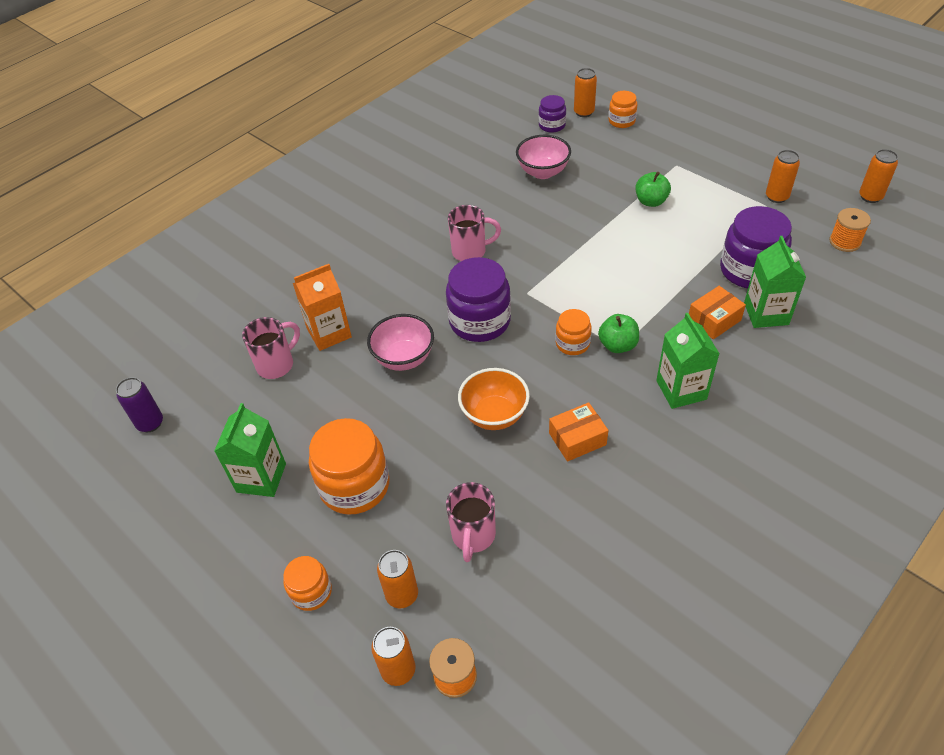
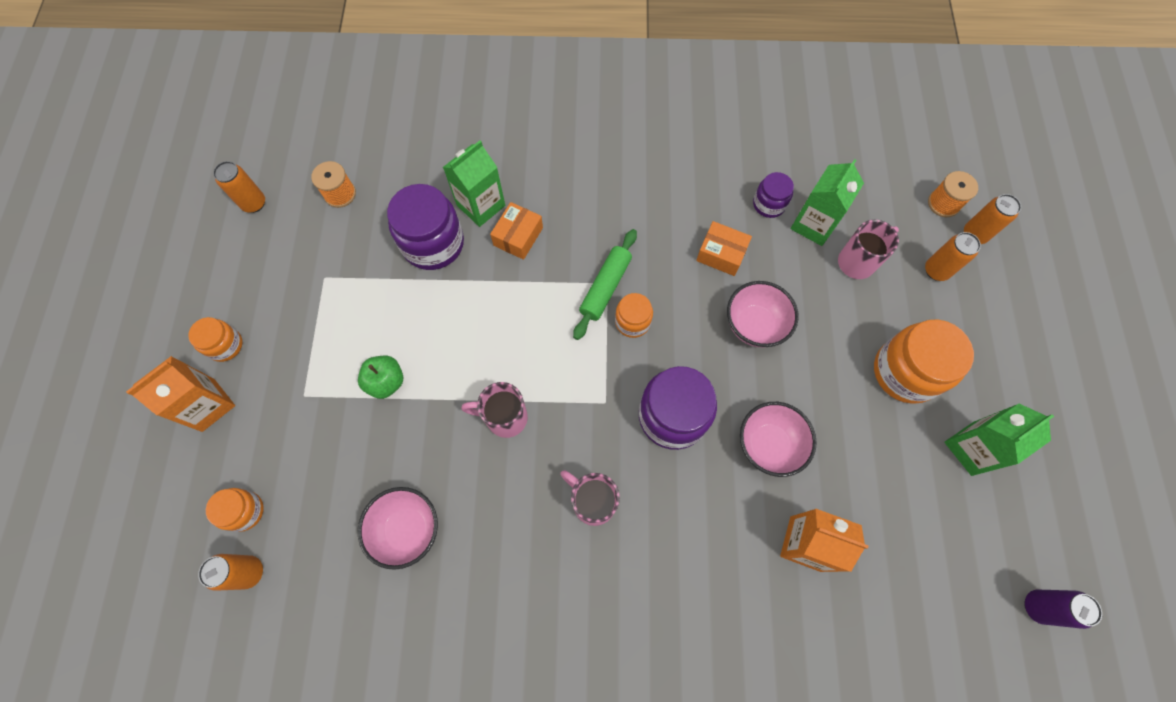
camera: 135 degrees left, 20 degrees up
pink mug [242,317,300,379] -> pink mug moved to [461,382,528,438]
orange jar [283,556,332,611] -> orange jar moved to [188,317,243,362]
orange bowl [458,368,530,430] -> pink bowl [727,281,799,347]
purple jar [539,95,566,133] -> purple jar moved to [753,172,794,218]
green apple [598,314,639,353] -> green rolling pin [573,229,637,340]
green carton [656,313,720,409] -> green carton moved to [791,159,864,246]
orange box [689,286,746,339] -> orange box turned 75 degrees counterclockwise [490,202,543,260]
orange can [766,150,800,203] -> none
none -> orange carton [126,356,235,432]

